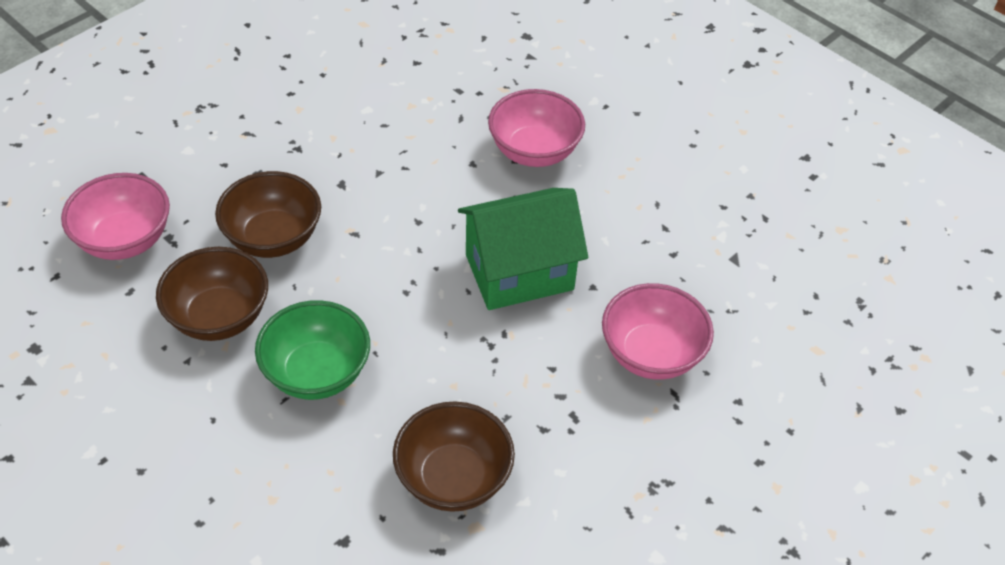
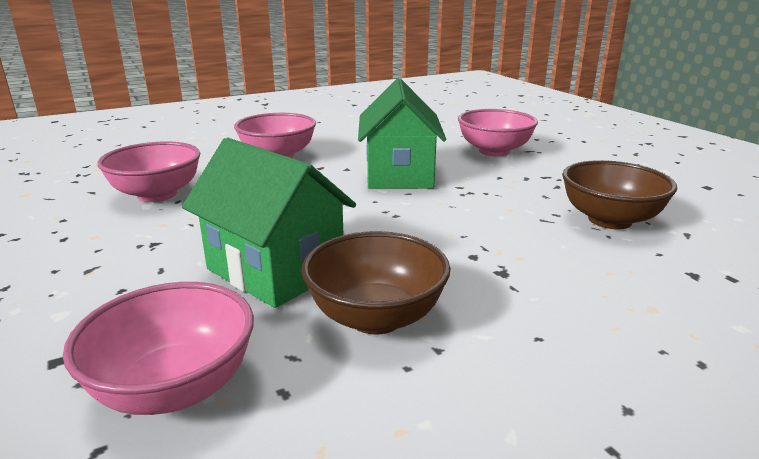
camera: 70 degrees left, 25 degrees down
brown bowl [215,171,321,258] -> green house [182,138,356,308]
green bowl [255,300,370,400] -> none
none -> pink bowl [97,142,200,202]

